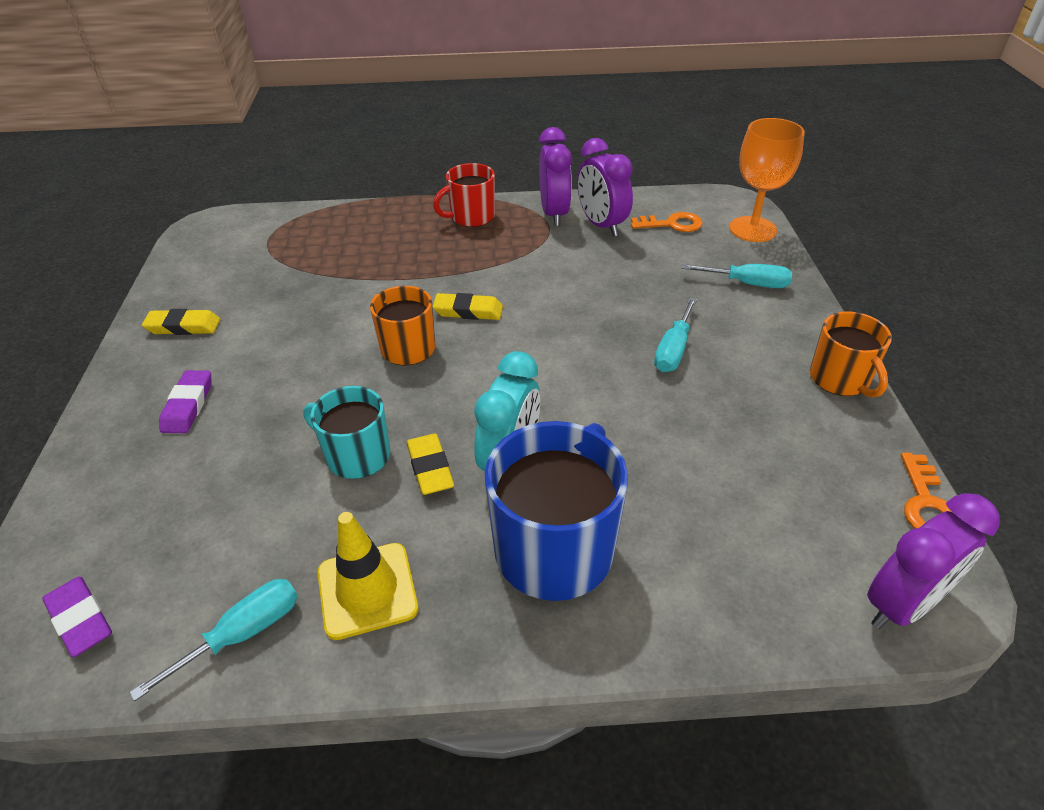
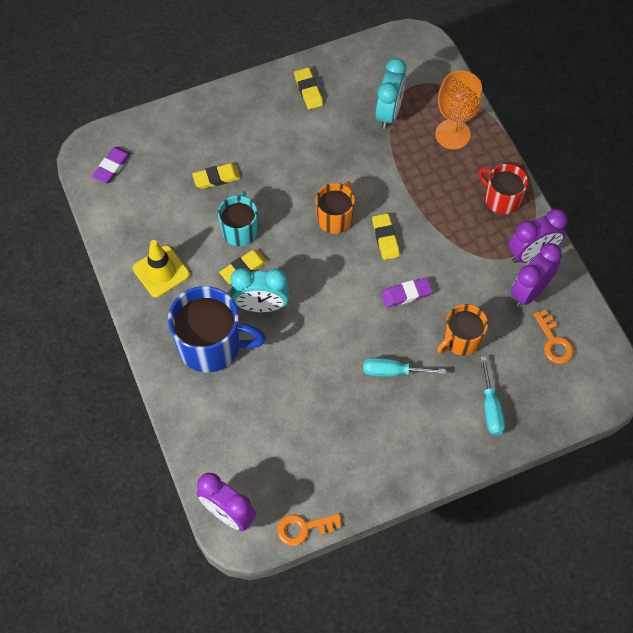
camera: 70 degrees right, 20 degrees up
turquoise screwdriver [129,579,298,701] -> none
purple eraser [159,370,212,433] -> purple eraser moved to [381,277,433,308]
orange goblet [729,118,805,242] -> orange goblet moved to [435,71,482,149]
orange mug [810,312,892,398] -> orange mug moved to [437,304,488,356]
none -> yellow eraser [192,163,241,189]
none -> turquoise clock [375,58,406,129]

